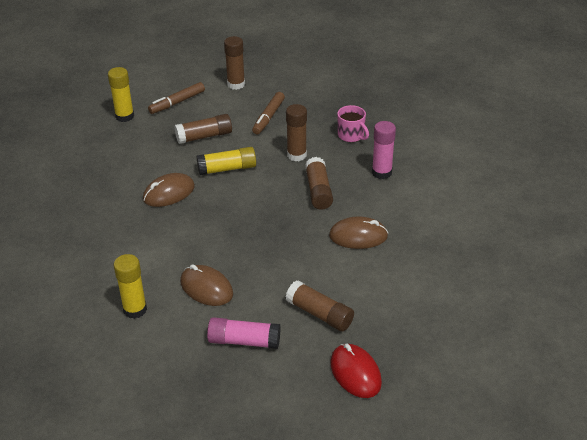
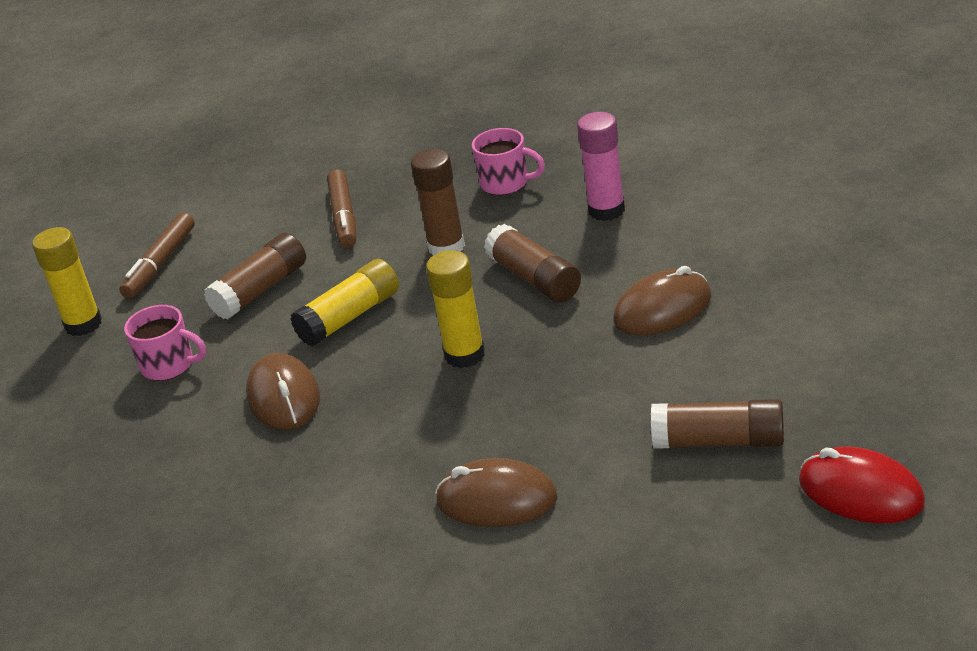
camera: 25 degrees left, 5 degrees down
yellow glue stick [113,254,147,319] -> yellow glue stick moved to [426,250,485,368]
brown mouse [143,173,195,207] -> brown mouse turned 45 degrees counterclockwise [246,353,320,430]
pink glue stick [207,317,281,349] -> none
brown glue stick [224,36,245,90] -> none
none -> pink mug [124,305,206,381]

